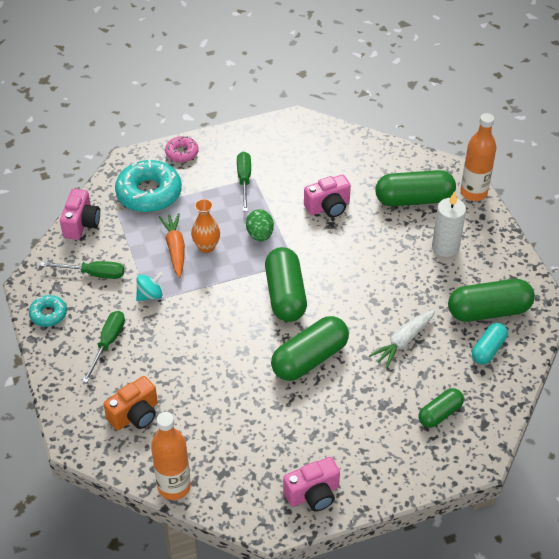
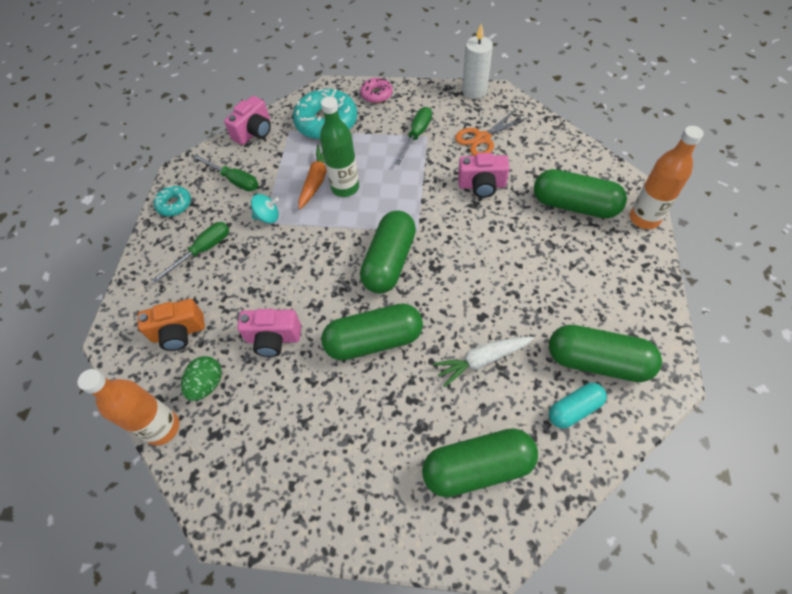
camera: 30 degrees right, 10 degrees up
orange vase [191,199,220,253] -> green bottle [320,96,359,197]
green egg [246,209,274,241] -> green egg moved to [181,356,222,401]
pink camera [283,457,340,511] -> pink camera moved to [237,309,301,357]
green capsule [419,388,464,428] -> green capsule [422,428,538,497], size x1.72
white candle [432,192,466,257] -> white candle moved to [462,24,493,99]
none -> orange scissors [455,110,527,156]

